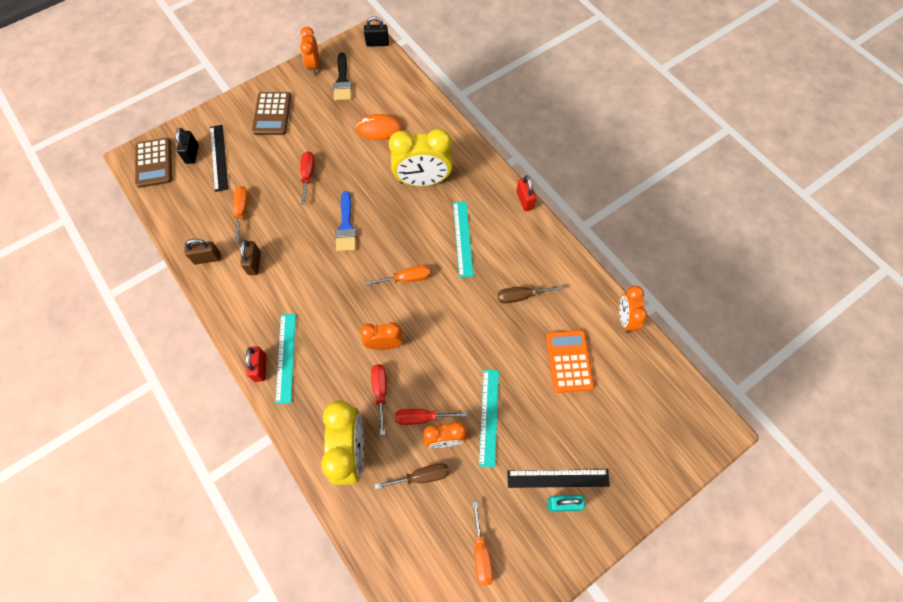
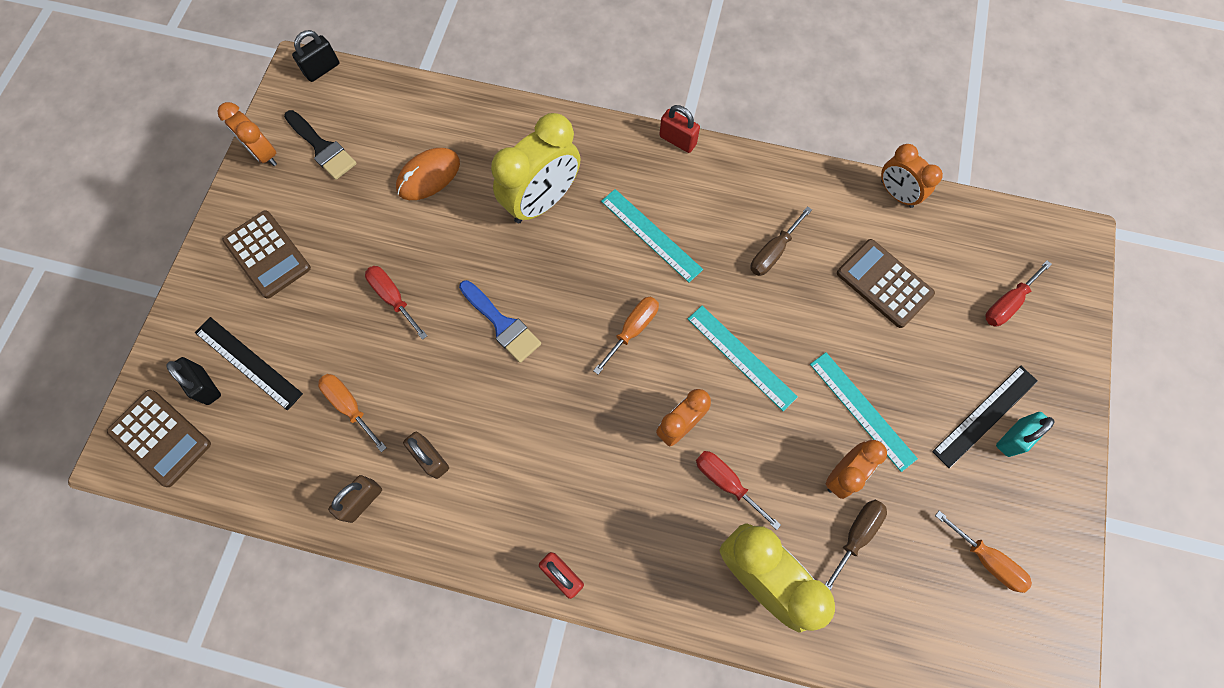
camera: 40 degrees left, 5 degrees up
turquoise ruler [275,314,296,404] -> turquoise ruler moved to [688,306,798,411]
red screwdriver [395,409,467,425] -> red screwdriver moved to [985,260,1052,327]
orange calculator [546,330,594,393] -> brown calculator [837,239,935,328]

